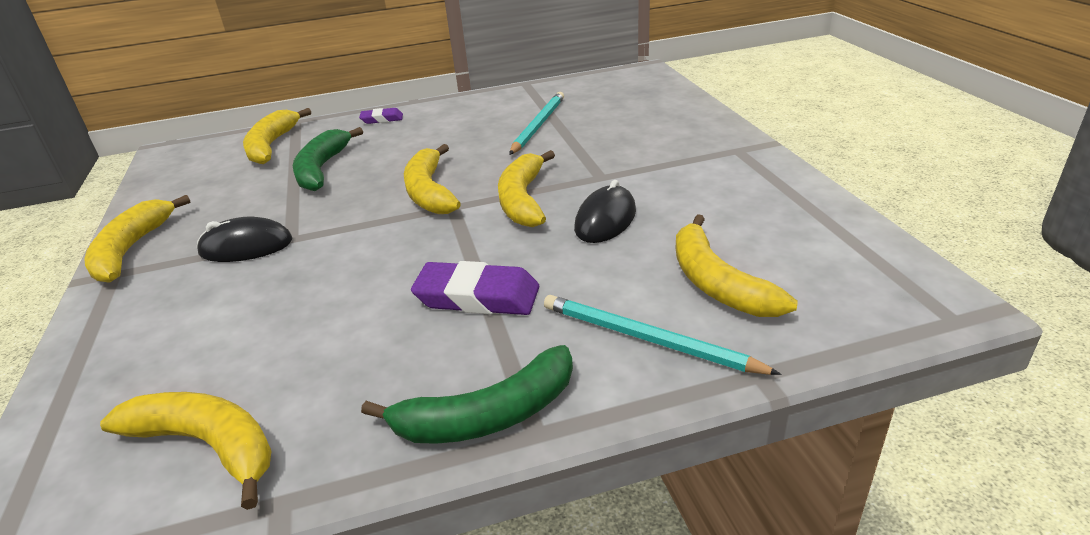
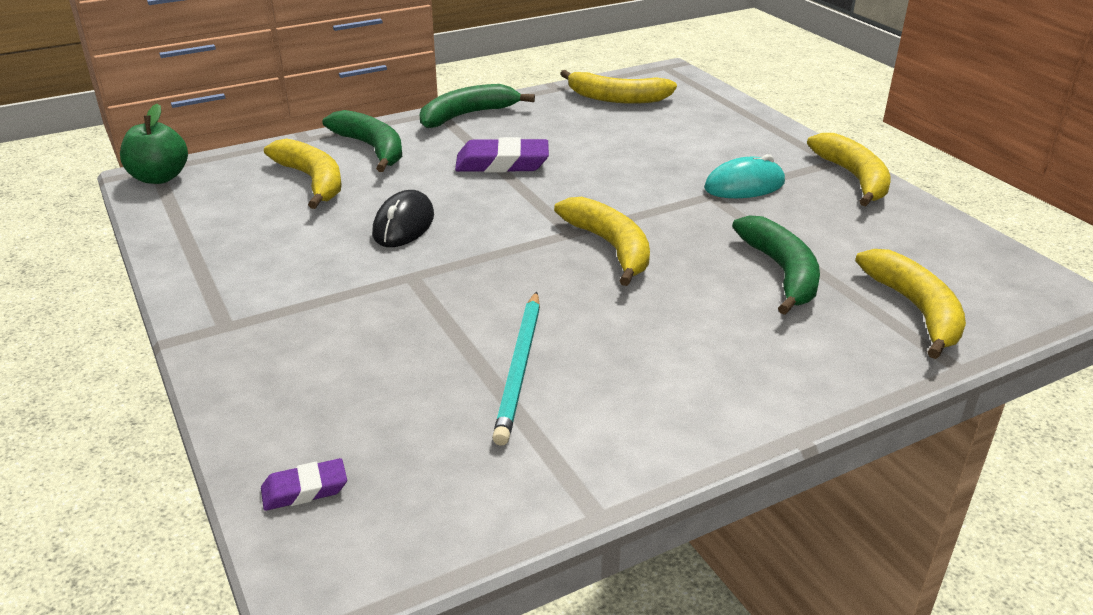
camera: 165 degrees right, 0 degrees up
black mouse [197,217,292,262] -> turquoise mouse [704,154,785,198]
purple eraser [359,108,403,124] -> purple eraser moved to [261,458,347,511]
yellow banana [498,150,555,227] -> none
turquoise pencil [544,295,781,375] -> green banana [323,110,402,172]
none -> green apple [120,104,188,184]

